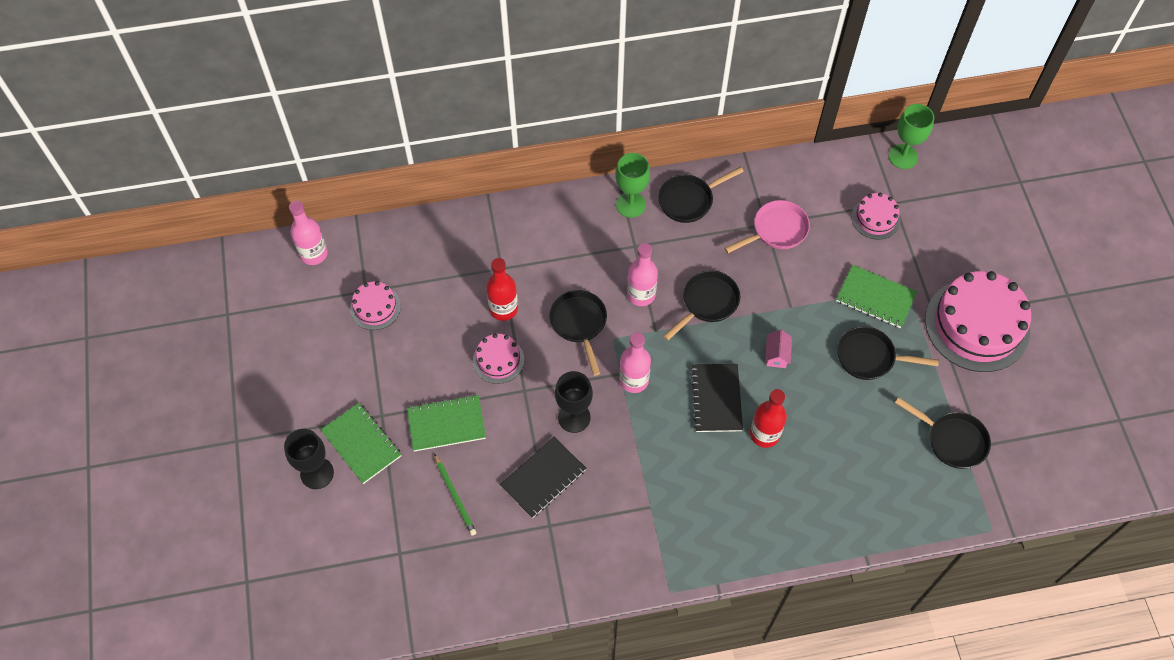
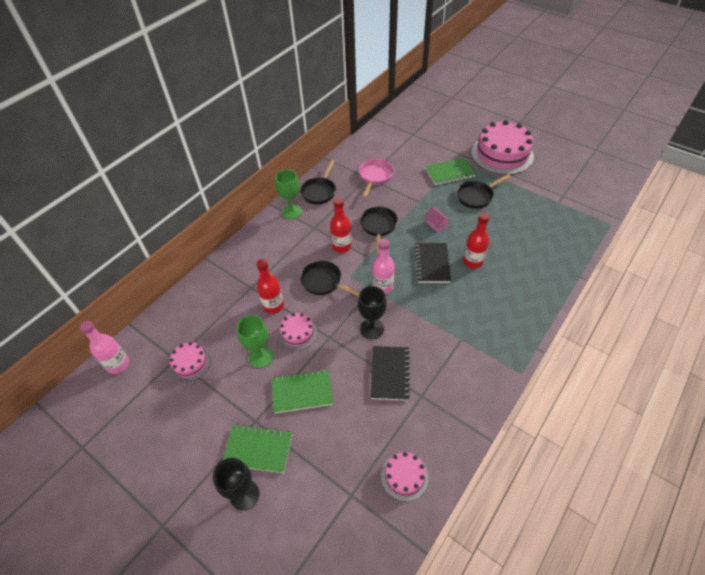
camera: 40 degrees left, 10 degrees down
green notebook [407,395,486,452] -> green notebook turned 45 degrees clockwise [272,369,333,413]
green pencil [434,454,476,536] -> none
pink bottle [627,243,658,306] -> red bottle [330,197,352,253]
black notebook [690,364,743,432] -> black notebook turned 45 degrees clockwise [415,243,451,283]
pink cake [851,193,900,239] -> pink cake moved to [381,452,429,501]
green goblet [888,104,934,169] -> green goblet moved to [236,315,274,368]
black pan [895,397,991,469] -> none

